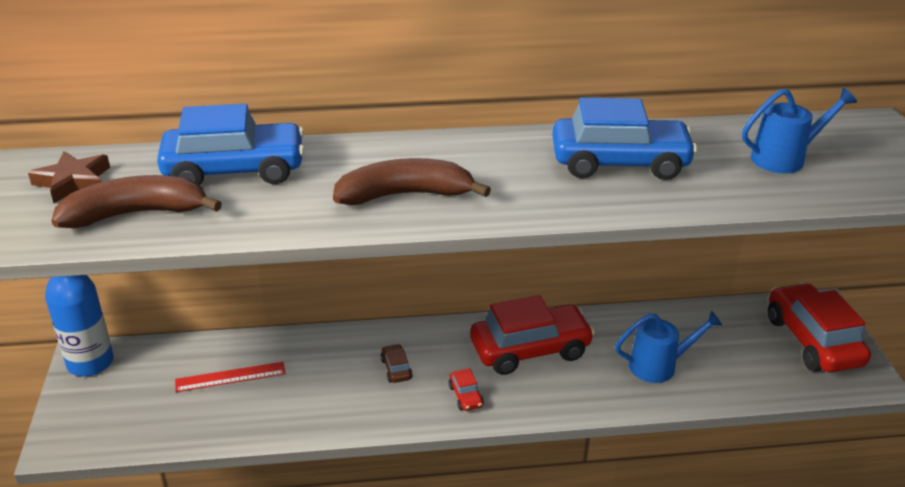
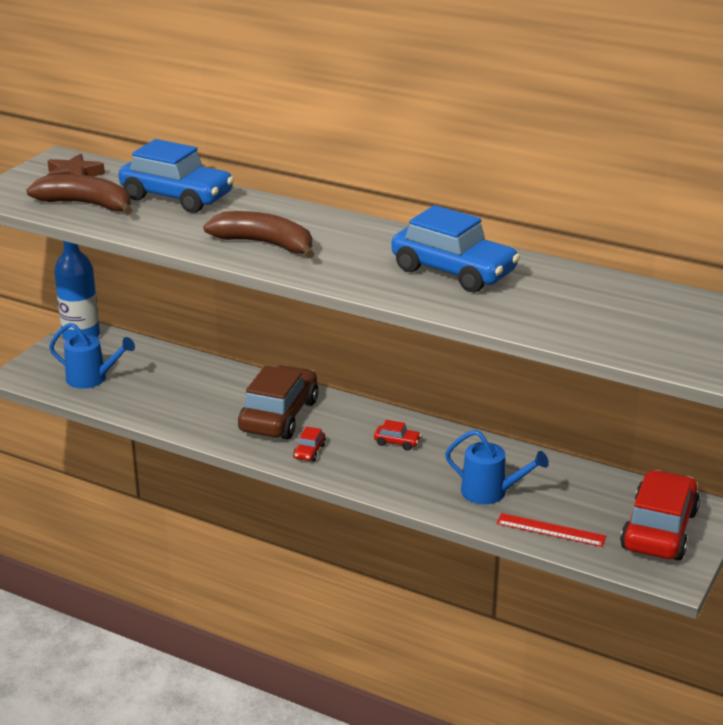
camera: 35 degrees right, 5 degrees down
red ruler [175,362,285,392] -> red ruler moved to [496,513,606,547]
brown car [381,344,413,383] -> brown car [238,365,318,439], size x2.48
red car [470,295,595,375] -> red car [374,420,421,450], size x0.40
blue watering can [742,87,857,173] -> blue watering can moved to [49,323,135,389]

